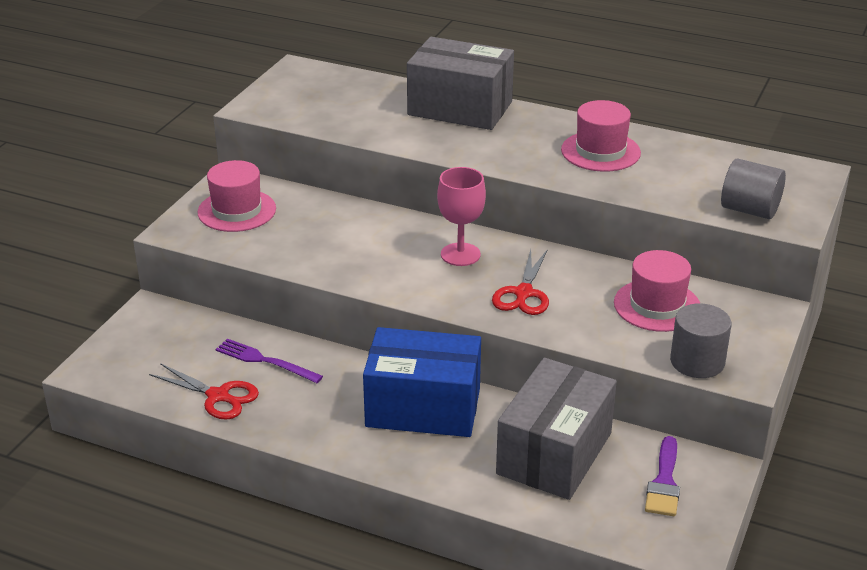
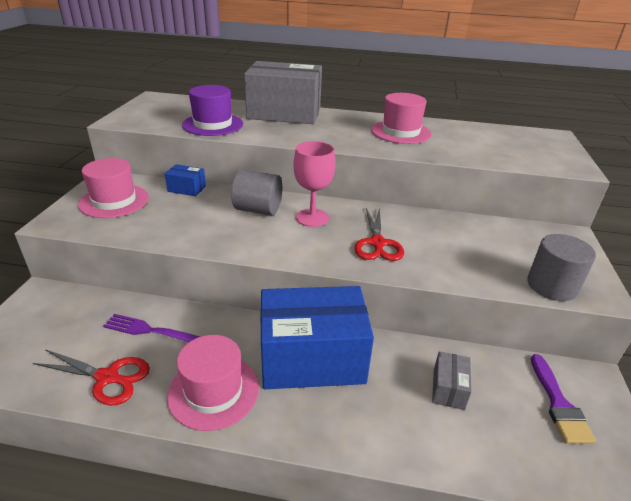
camera: 15 degrees left, 0 degrees up
grey box [496,358,617,500] -> grey box [432,351,472,410], size x0.42
pink hat [614,250,700,332] -> pink hat moved to [167,335,259,431]
grey cylinder [721,159,786,219] -> grey cylinder moved to [231,170,282,215]
none -> blue box [165,164,206,196]
none -> purple hat [182,85,243,136]

